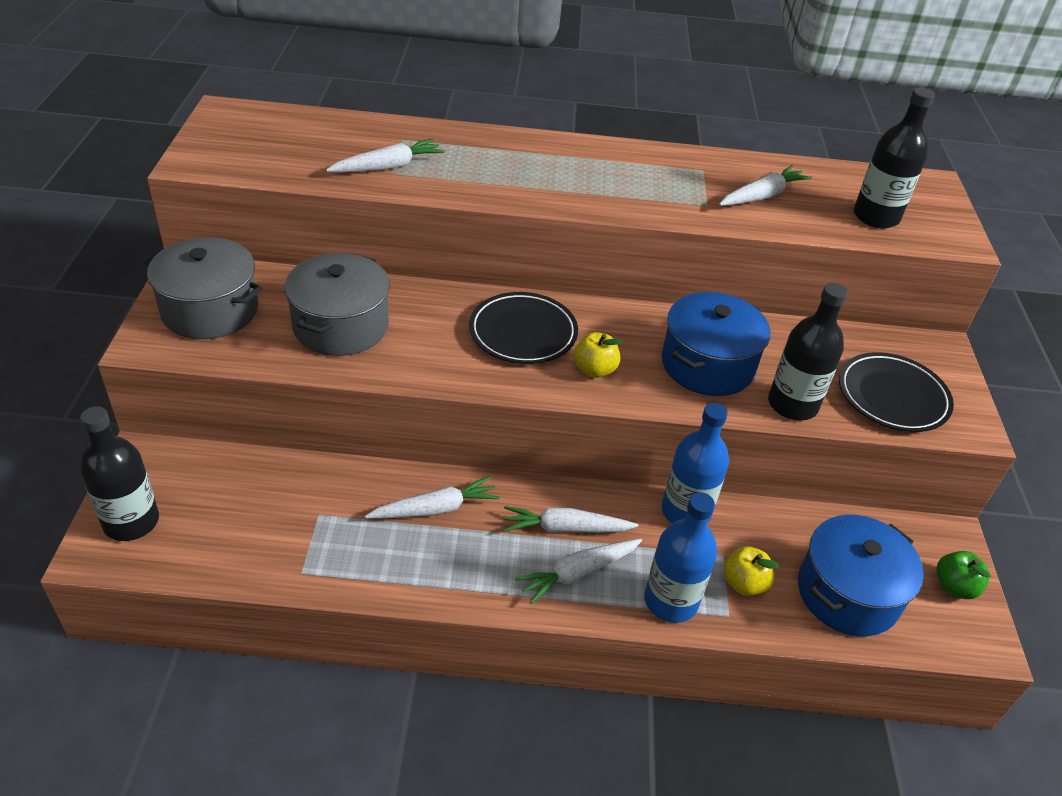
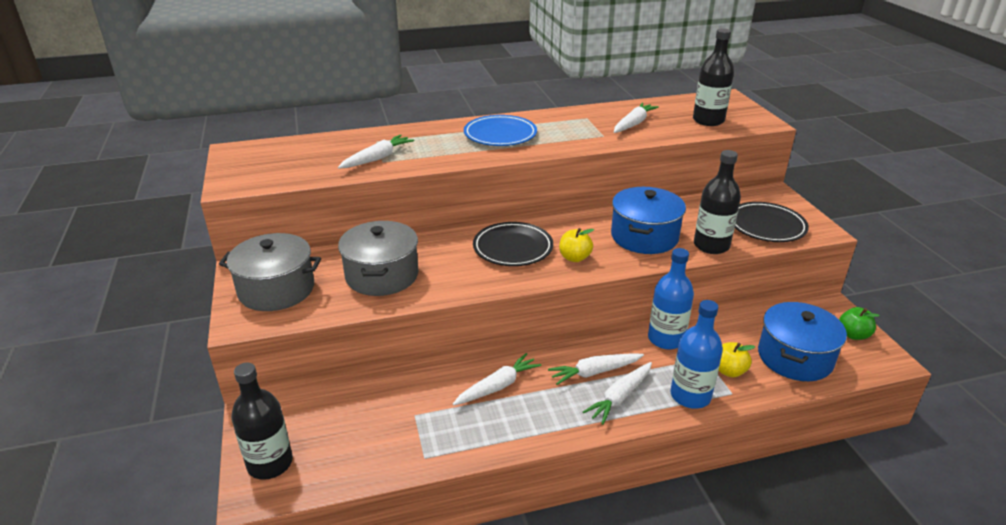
camera: 15 degrees left, 10 degrees down
none -> blue plate [464,115,537,146]

